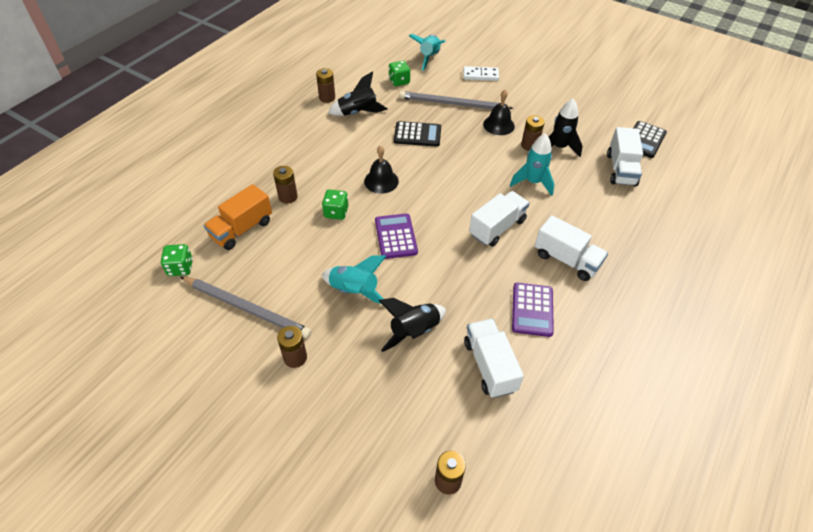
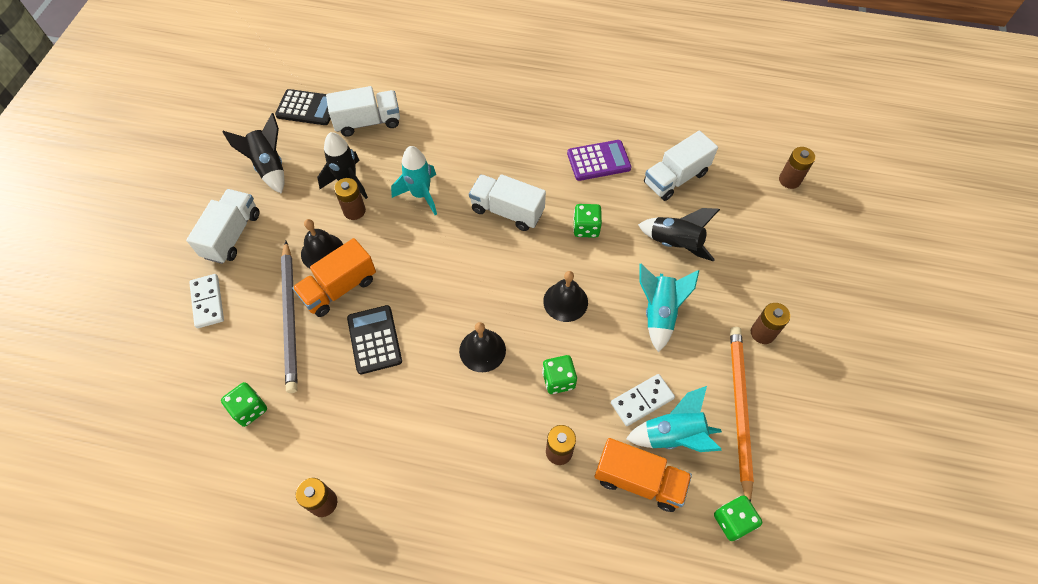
camera: 110 degrees left, 10 degrees up
grey pencil [181,277,312,338] -> orange pencil [730,327,754,502]
black rocket [328,71,388,116] -> black rocket moved to [223,113,285,194]
purple calculator [375,213,418,259] -> black bell [543,271,588,322]
turquoise rocket [409,34,445,71] -> turquoise rocket moved to [626,386,722,452]
white truck [535,215,608,281] -> white truck moved to [186,189,259,264]
none -> orange truck [292,238,376,317]
none -> green dice [573,204,602,238]
none -> white domino [611,374,675,426]

